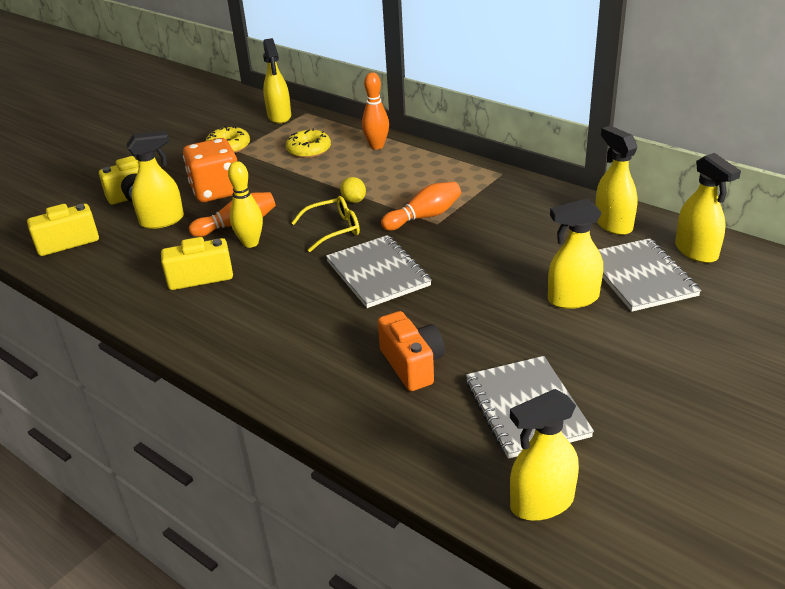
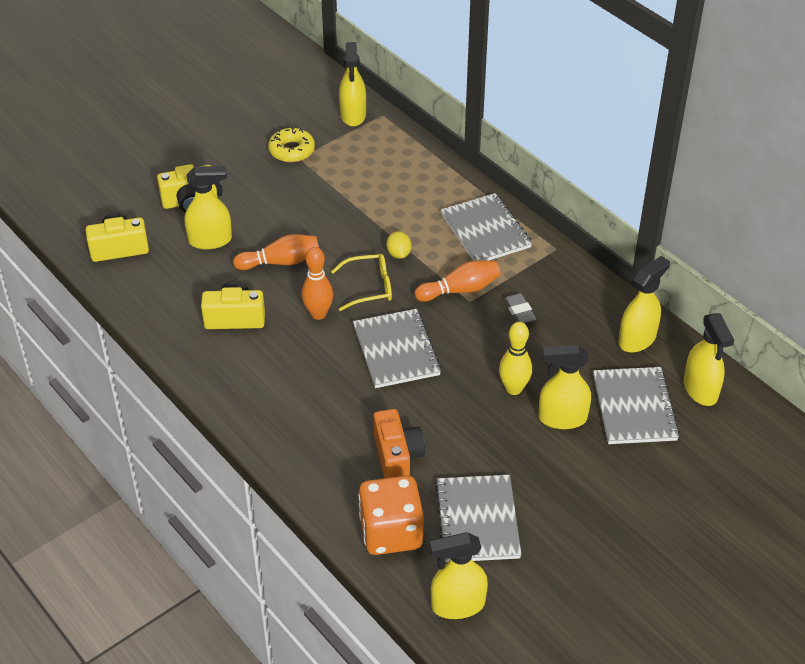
camera: 10 degrees right, 10 degrees up
orange dice [183,138,237,202] -> orange dice moved to [358,475,424,555]
yellow bowling pin [228,161,263,248] -> yellow bowling pin moved to [499,322,532,395]
yellow donut [286,129,331,158] -> none
orange bowling pin [362,72,389,150] -> orange bowling pin moved to [301,247,333,320]
yellow spray bottle [595,126,638,235] -> yellow spray bottle turned 60 degrees clockwise [619,256,670,352]
none -> grey notebook [441,193,532,261]
none -> grey eraser [504,293,536,323]

